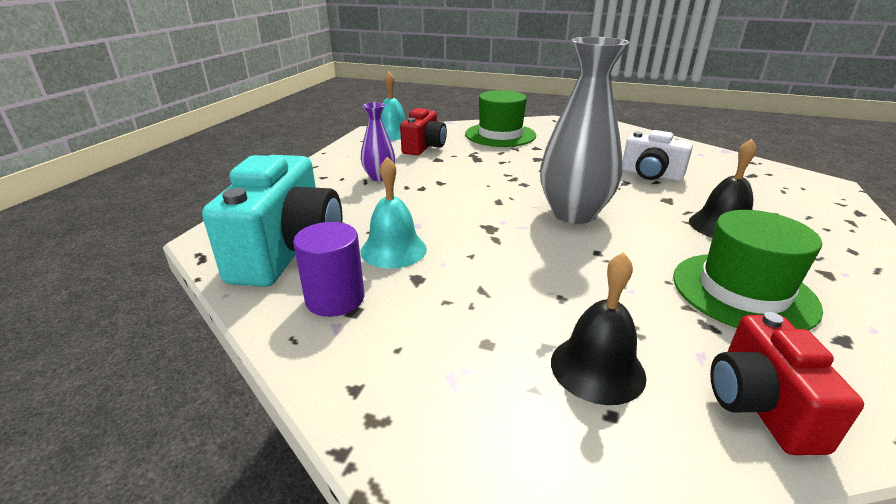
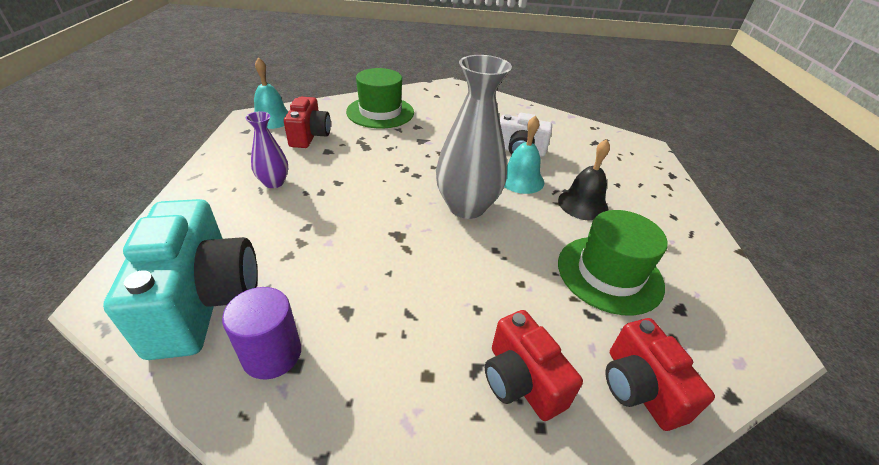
camera: 20 degrees left, 10 degrees up
turquoise bell [361,157,427,269] -> turquoise bell moved to [504,115,544,194]
black bell [551,252,646,405] -> red camera [485,310,583,421]

